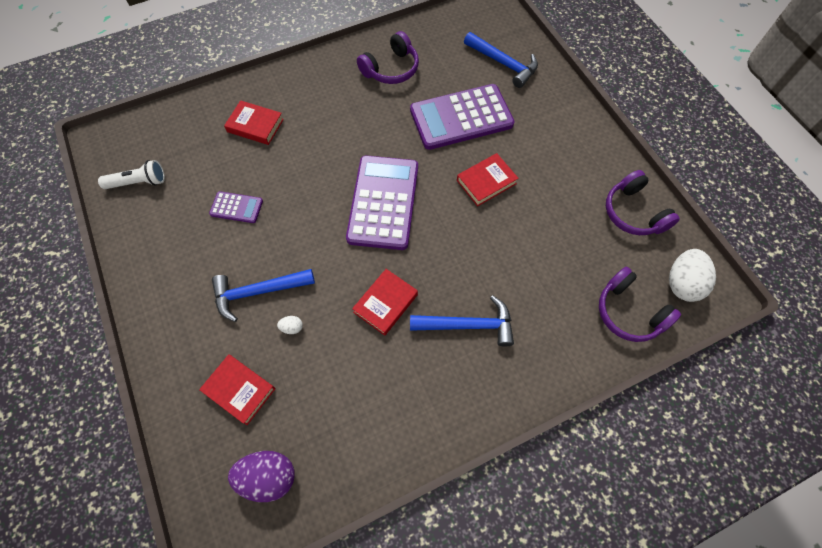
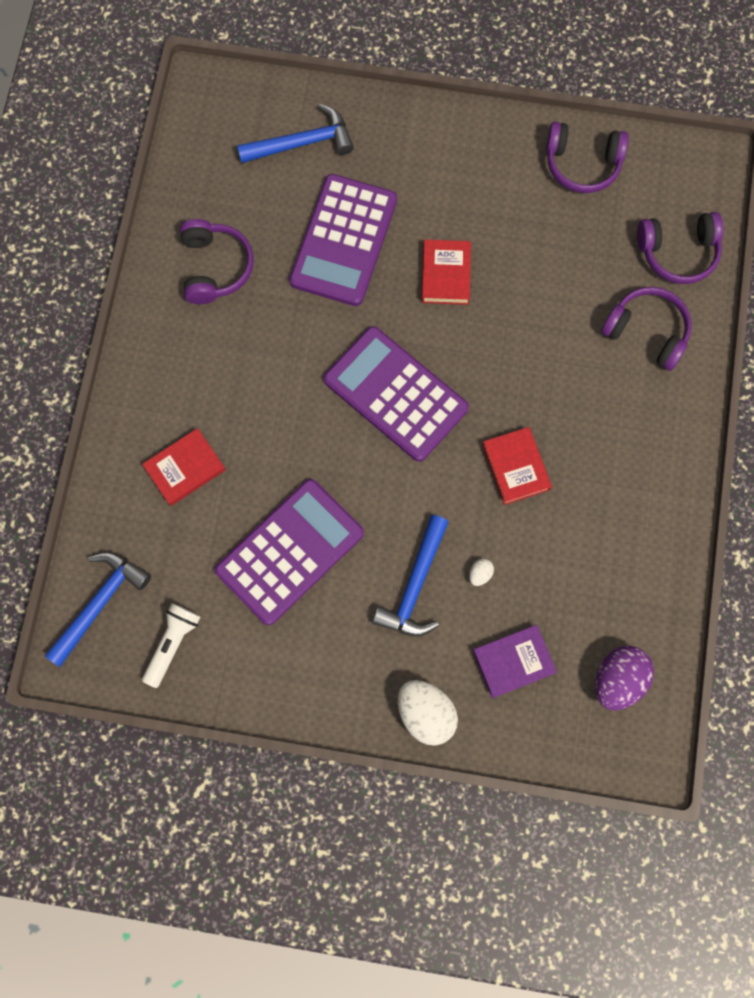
camera: 55 degrees left, 10 degrees up
red book [199,354,275,425] -> purple book [473,625,557,698]
purple calculator [209,191,263,223] -> purple calculator [215,479,364,625], size x2.14
blue hammer [410,295,514,347] -> blue hammer moved to [45,552,151,667]
white egg [669,249,716,302] -> white egg moved to [398,680,458,746]
none -> purple headphones [601,287,692,371]

